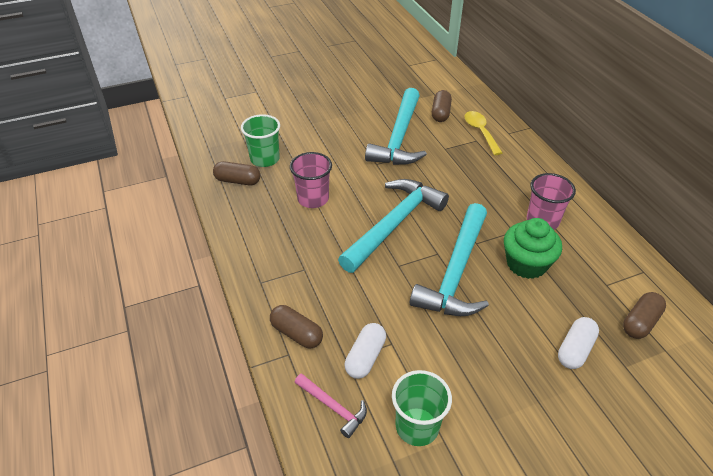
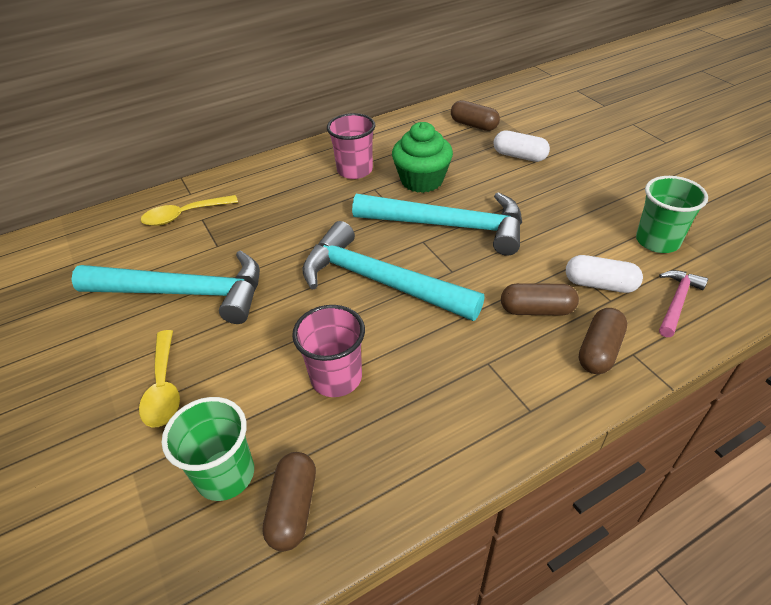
camera: 95 degrees left, 0 degrees up
brown capsule [432,90,452,122] -> brown capsule moved to [501,283,579,315]
none -> yellow spoon [139,330,180,427]

